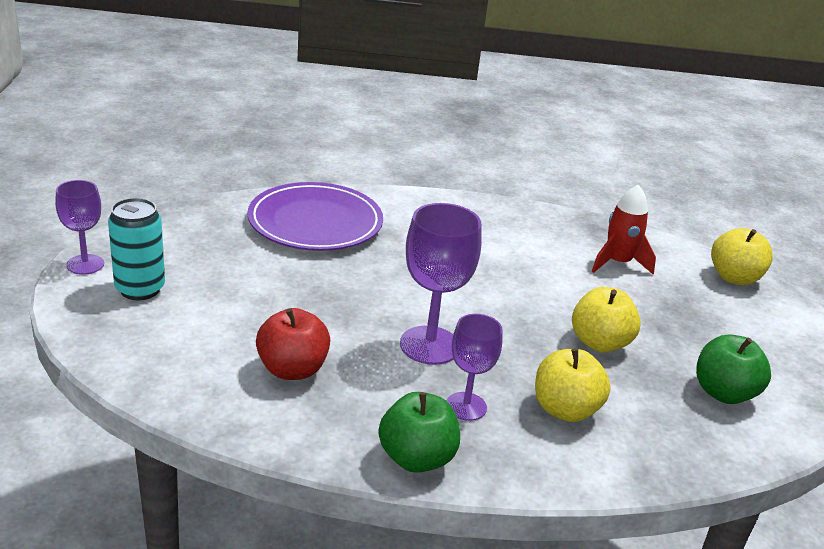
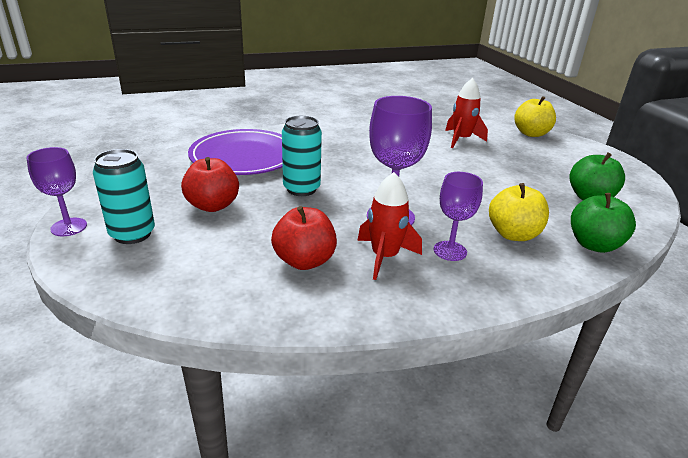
camera: 20 degrees left, 0 degrees up
green apple [378,392,460,473] -> green apple moved to [571,193,636,253]
yellow apple [572,287,641,352] -> none
none -> red apple [181,157,239,212]
none -> turquoise can [282,116,322,196]
none -> red rocket [357,172,422,280]

